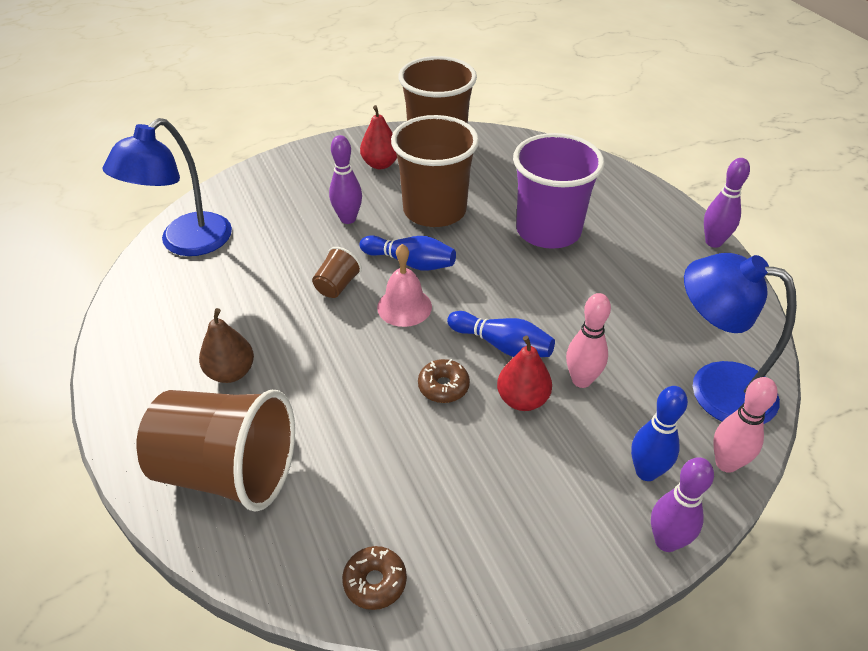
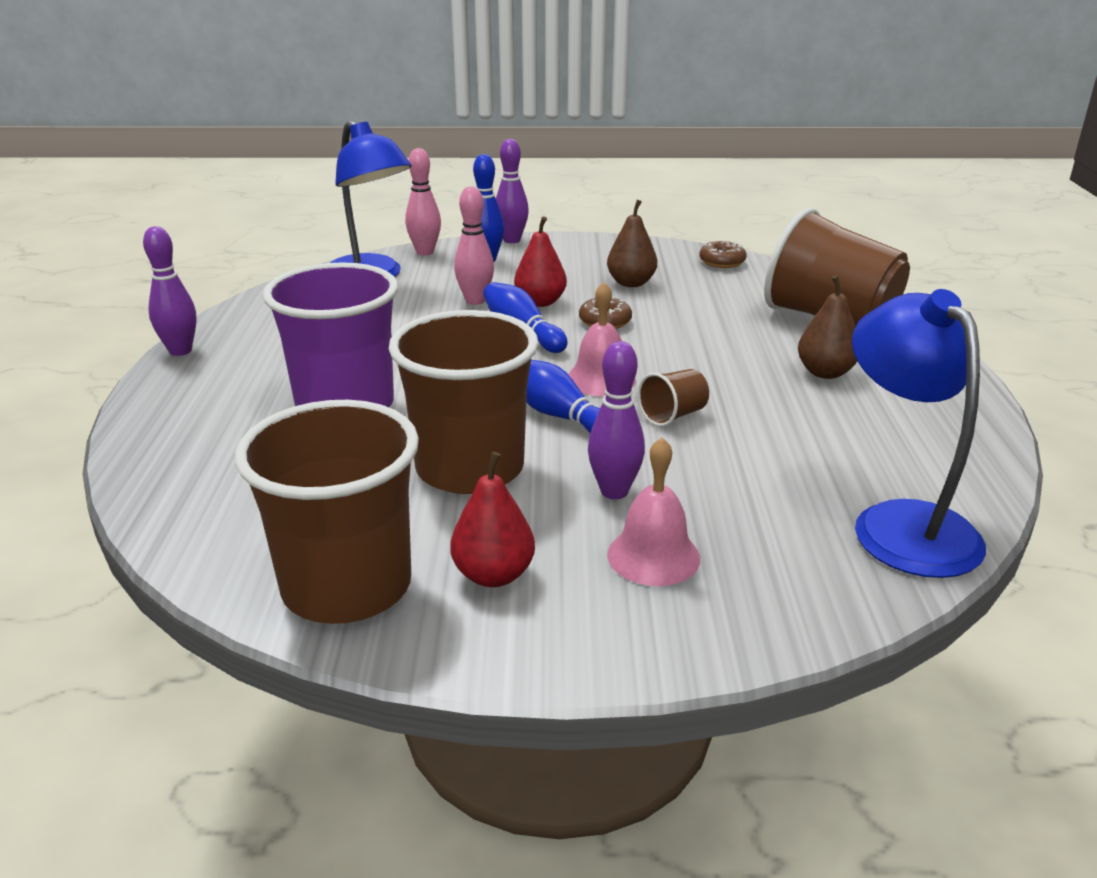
camera: 155 degrees left, 15 degrees down
blue lamp [102,118,232,256] -> blue lamp turned 75 degrees counterclockwise [852,289,986,578]
none -> brown pear [607,199,657,287]
none -> pink bell [607,437,700,586]

